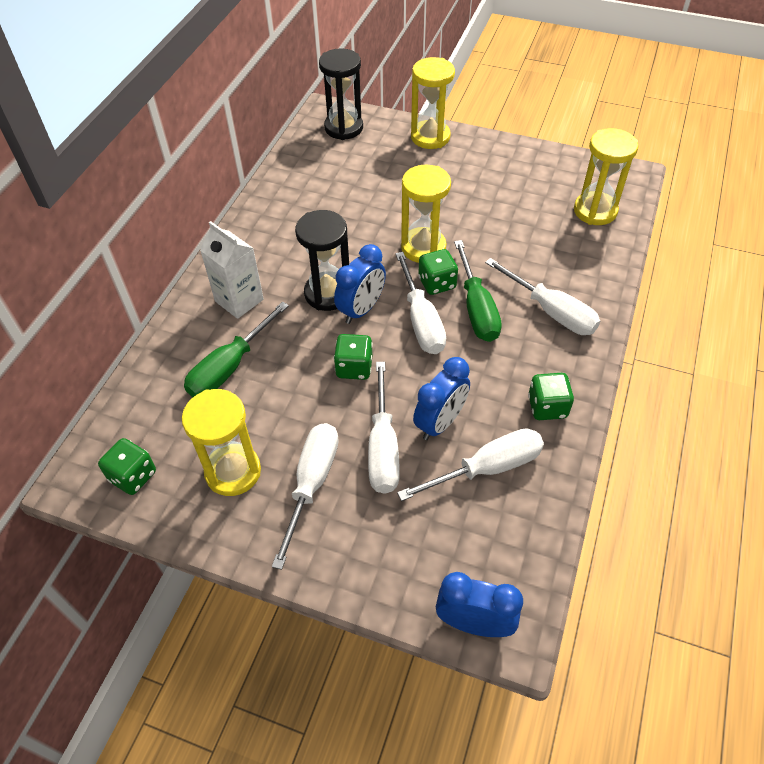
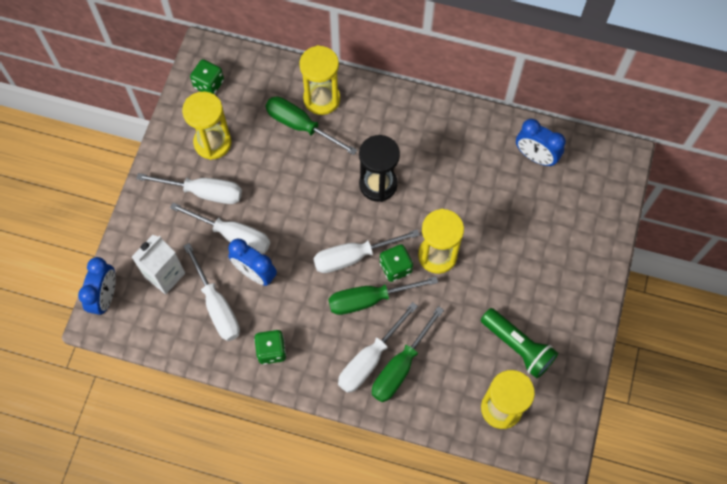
camera: 85 degrees right, 15 degrees up
white carton [200,221,264,319] -> white carton moved to [132,235,185,294]
black hourglass [319,48,363,140] -> none
blue clock [334,244,386,324] -> blue clock moved to [516,119,566,166]
green dice [334,334,373,380] -> none
white screwdriver [368,362,400,494] -> white screwdriver turned 150 degrees counterclockwise [170,203,270,254]
yellow hourglass [411,57,455,149] -> yellow hourglass moved to [299,45,340,115]
none -> green screwdriver [372,306,444,402]
none -> green flashlight [481,308,558,378]

